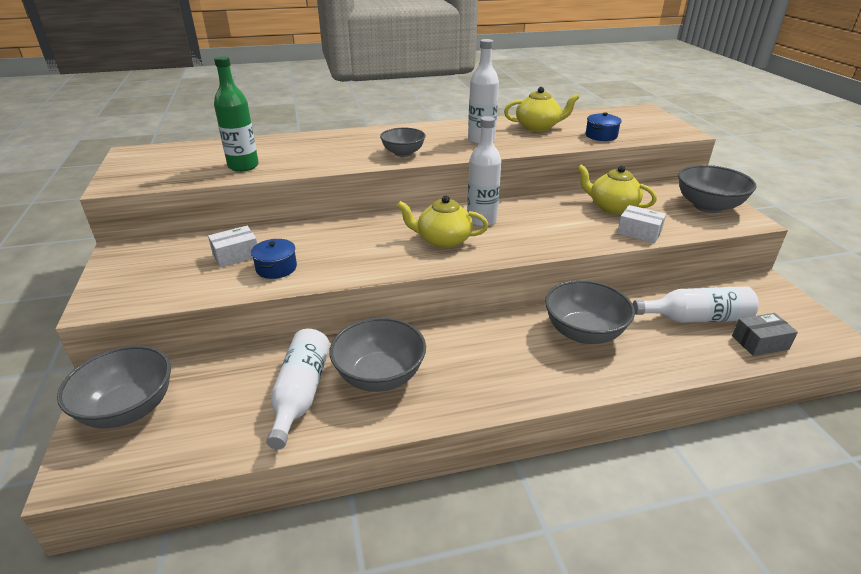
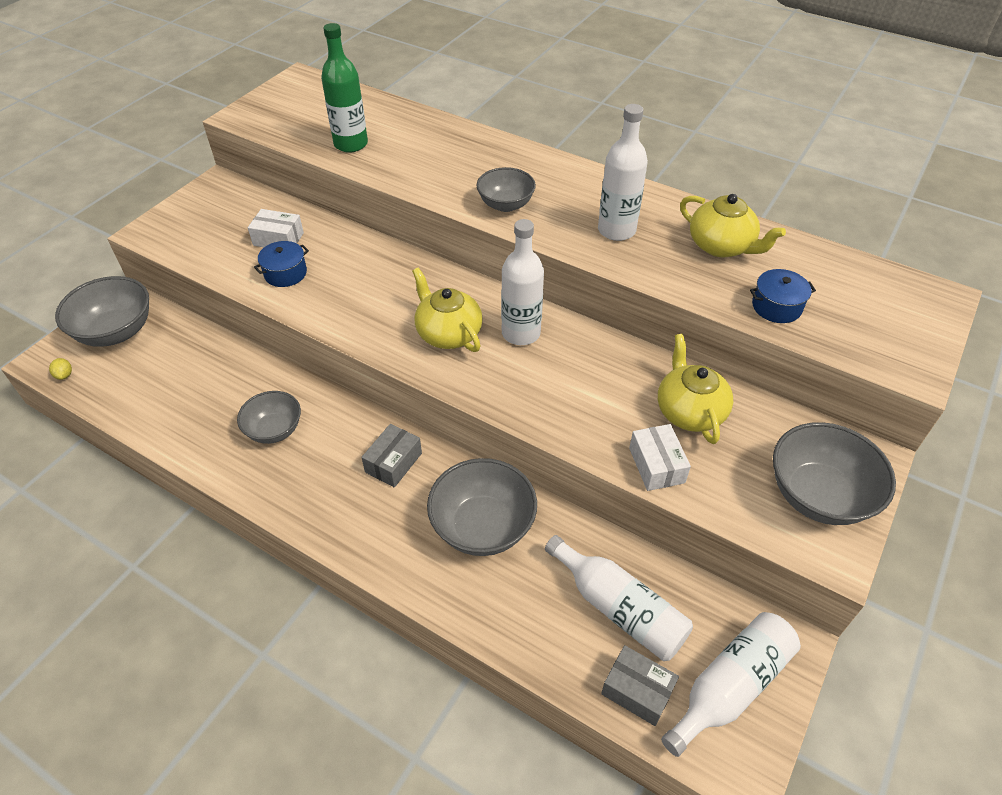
camera: 45 degrees right, 15 degrees up
white bottle [266,329,330,449] -> white bottle moved to [661,612,801,757]
grey bowl [329,317,426,392] -> grey bowl [237,391,301,444], size x0.64
none -> yellow lemon [49,358,72,380]
none -> grey box [361,424,422,487]

